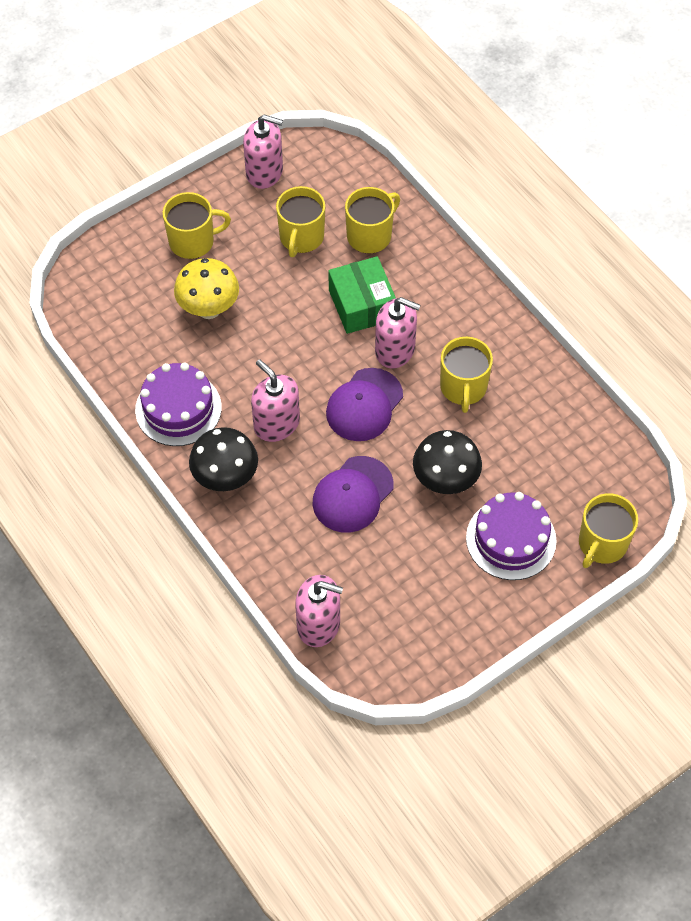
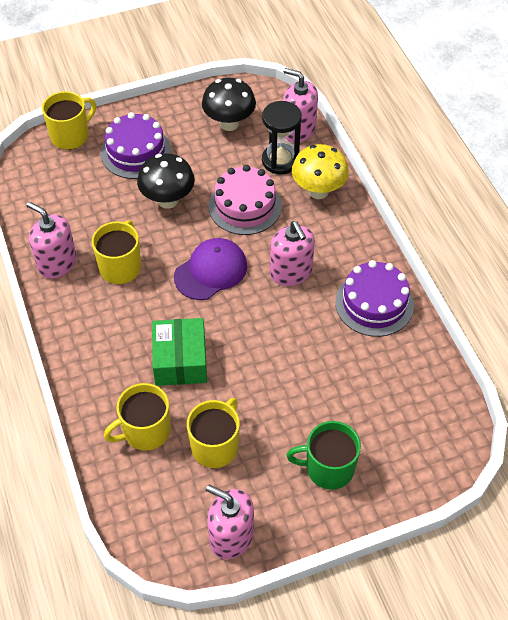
camera: 165 degrees left, 5 degrees down
yellow mug [163,192,231,259] -> green mug [287,421,361,490]
yellow mushroom [174,258,239,319] -> yellow mushroom moved to [292,144,349,199]
black mushroom [189,427,258,491] -> black mushroom moved to [202,78,256,131]
purple cap [313,456,394,533] -> pink cake [209,165,282,235]
pink soap dispenser [375,297,421,369] -> pink soap dispenser moved to [26,202,77,279]
none -> black hourglass [262,101,302,174]

